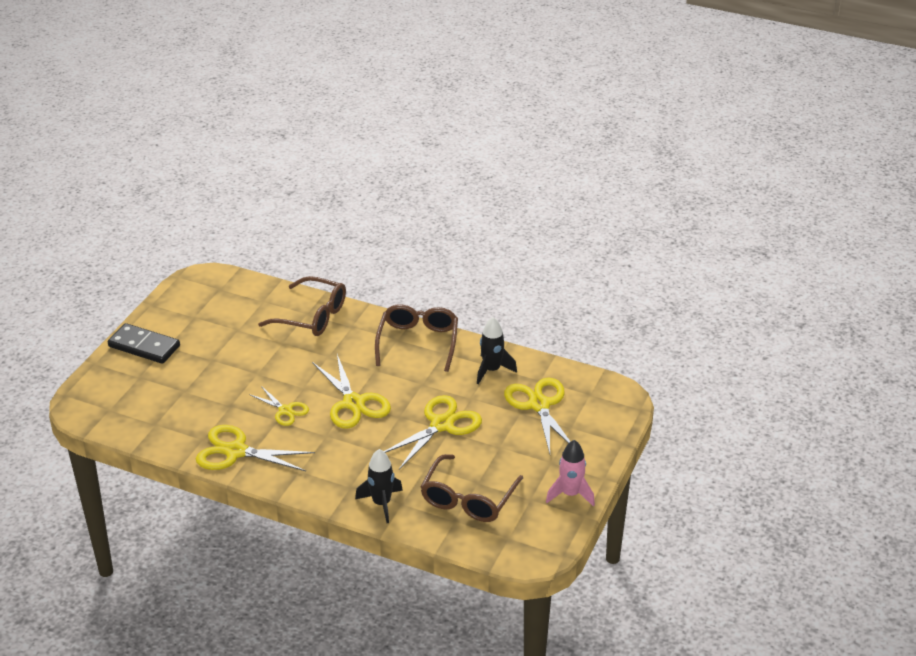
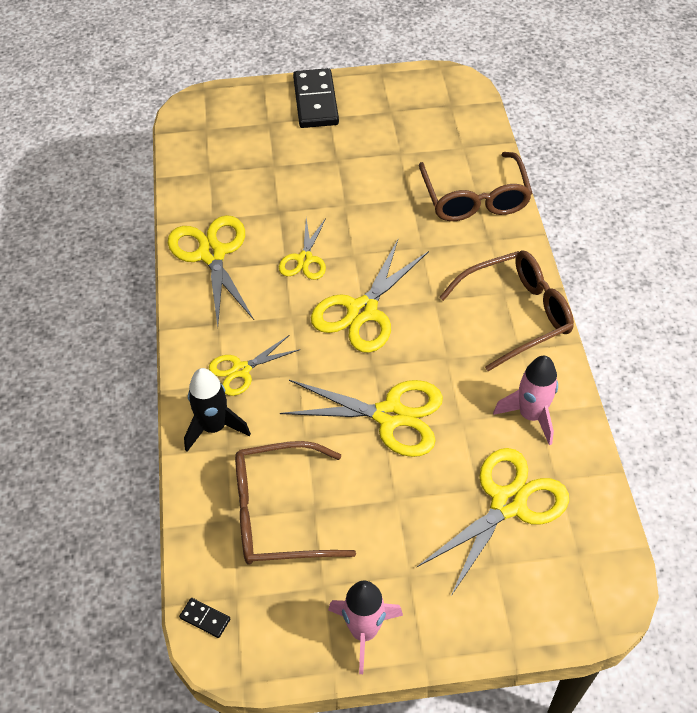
camera: 60 degrees right, 15 degrees up
black rocket [477,317,517,384] -> pink rocket [493,356,558,445]
none -> black domino [179,598,230,638]
none -> yellow scissors [209,335,301,396]

